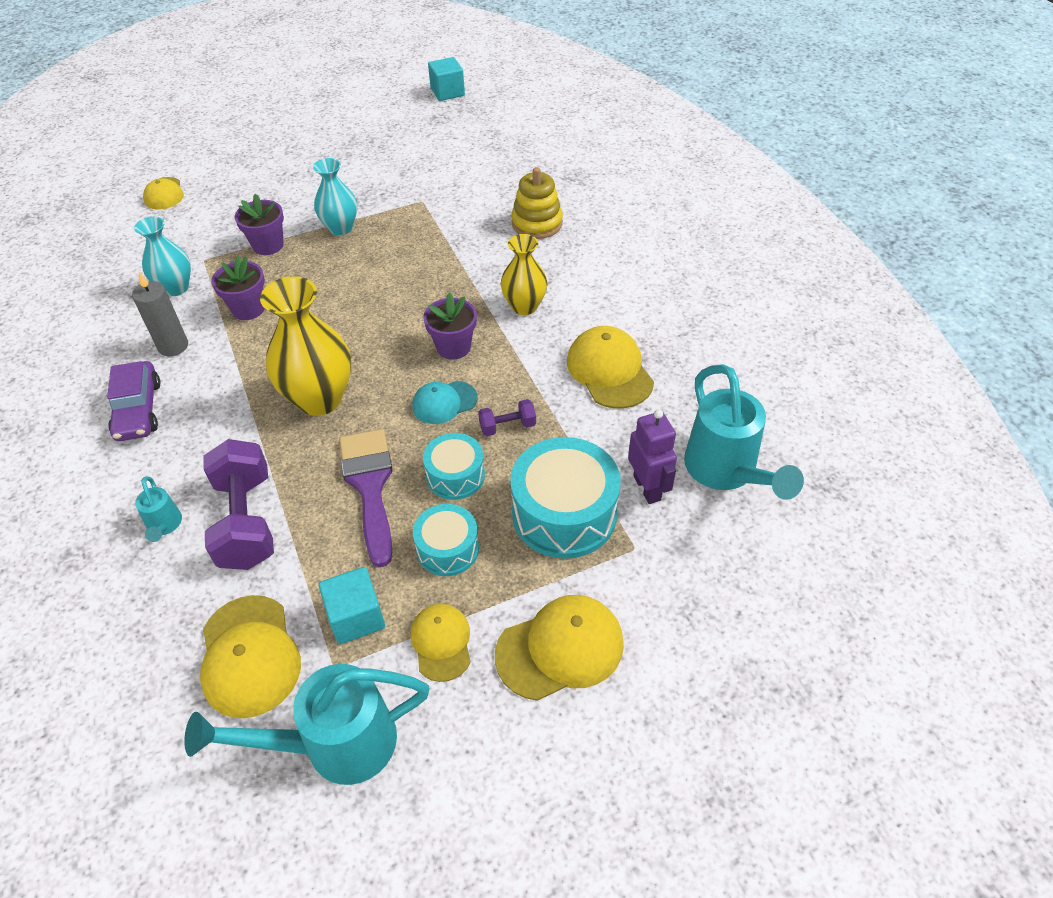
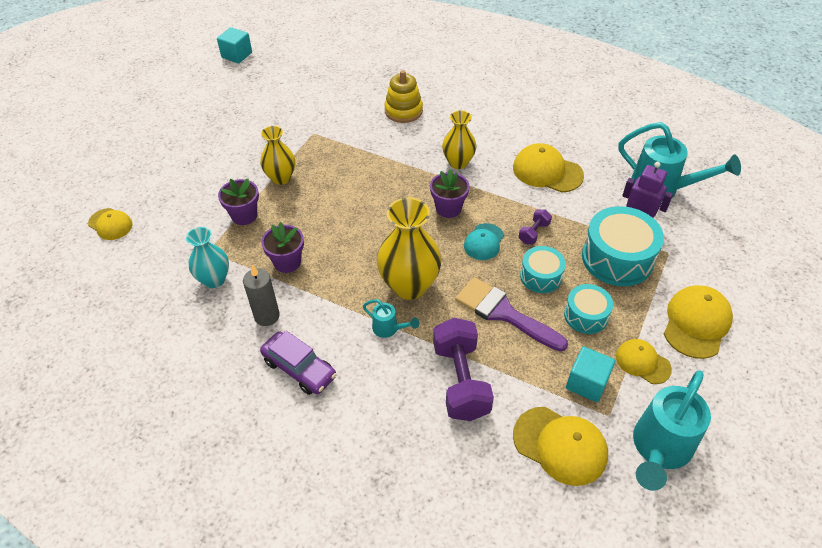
camera: 40 degrees left, 0 degrees up
turquoise watering can [135,476,182,542] -> turquoise watering can moved to [363,299,419,338]
purple dumbbell [203,439,274,570] -> purple dumbbell turned 45 degrees clockwise [433,318,494,421]
turquoise vase [313,158,357,236] -> yellow vase [260,126,295,185]

